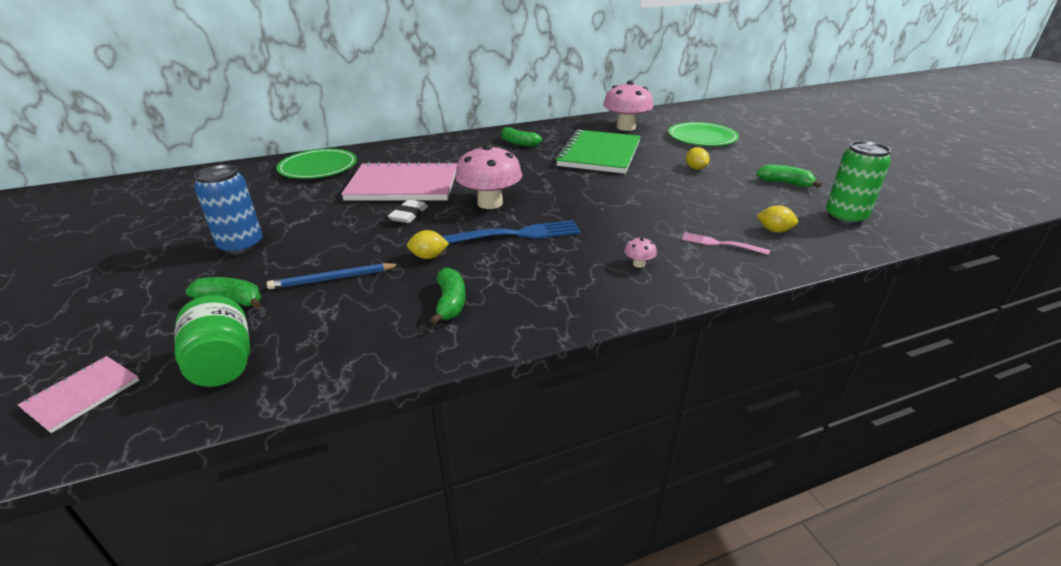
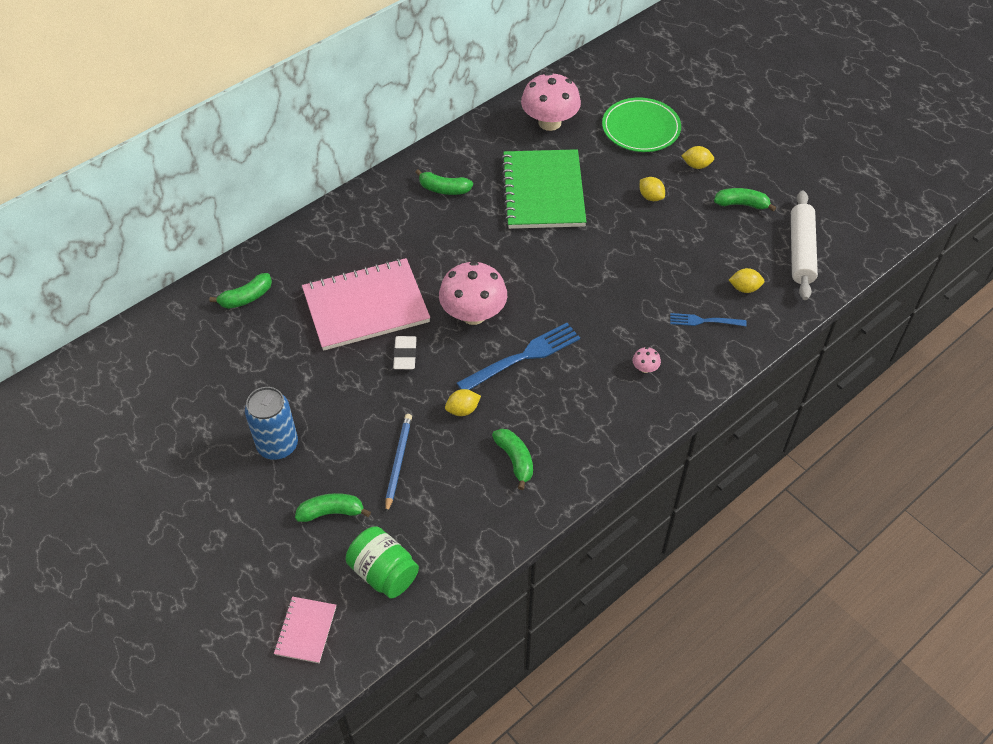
camera: 20 degrees left, 20 degrees up
blue pencil [267,263,400,289] -> blue pencil turned 135 degrees clockwise [385,414,412,513]
green plate [276,149,357,179] -> green banana [209,273,272,309]
pink fork [682,232,770,255] -> blue fork [670,313,747,326]
green can [826,141,891,225] -> white rolling pin [791,190,818,300]
none -> yellow lemon [682,146,714,169]

